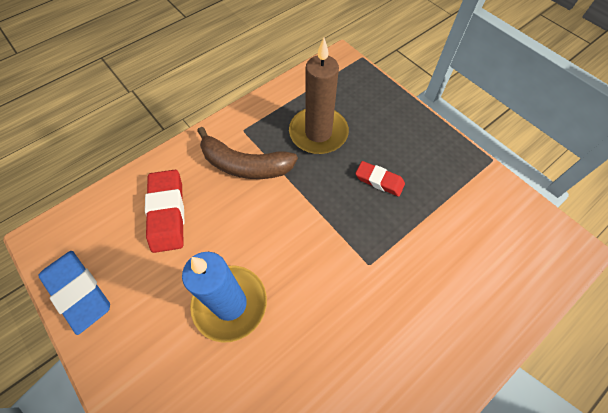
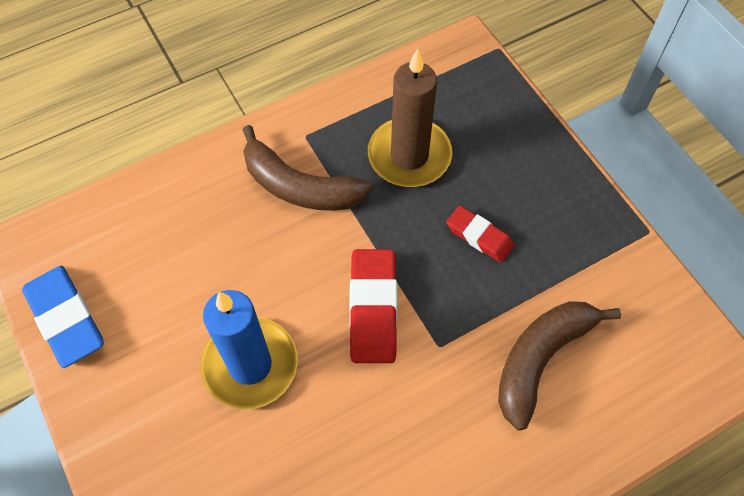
camera: 10 degrees right, 0 degrees up
red eraser [145,170,184,253] -> red eraser moved to [349,249,397,363]
none -> brown banana [498,301,621,430]

